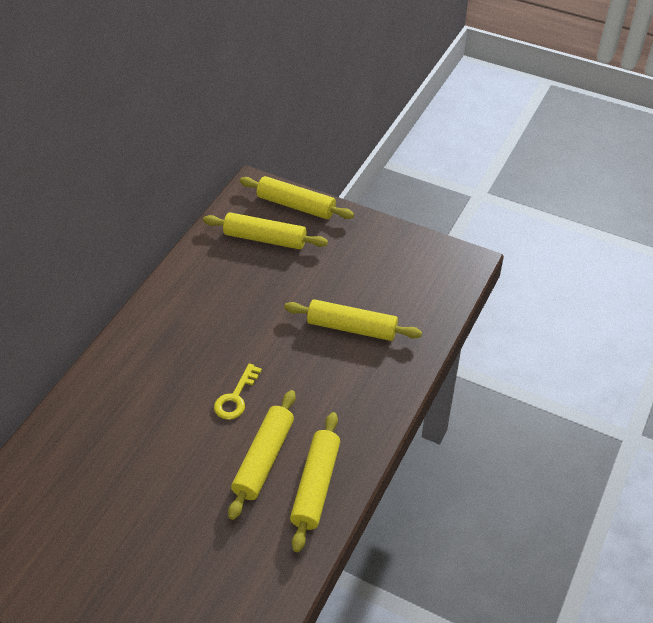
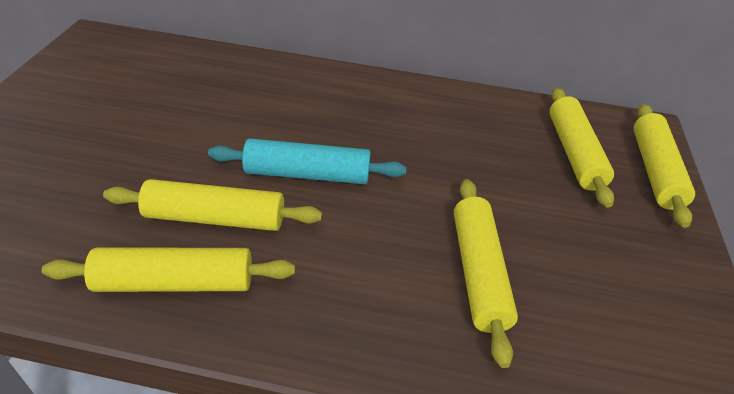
camera: 70 degrees right, 5 degrees down
yellow key [214,364,262,420] -> turquoise rolling pin [208,138,406,184]

